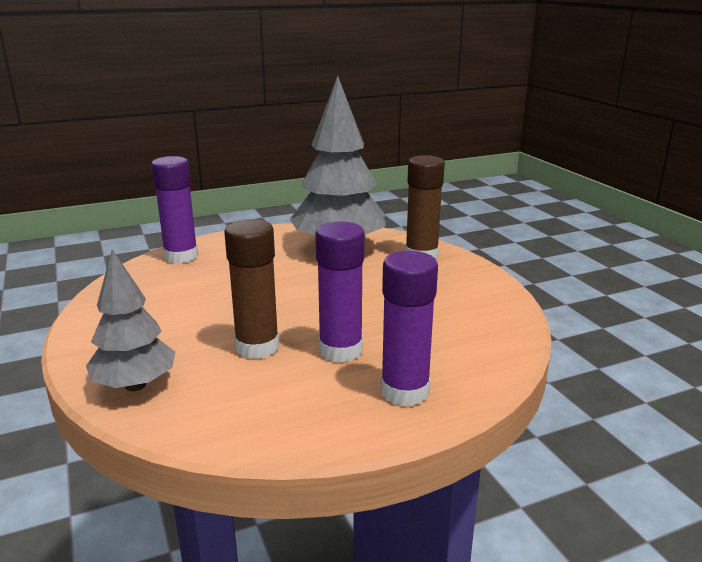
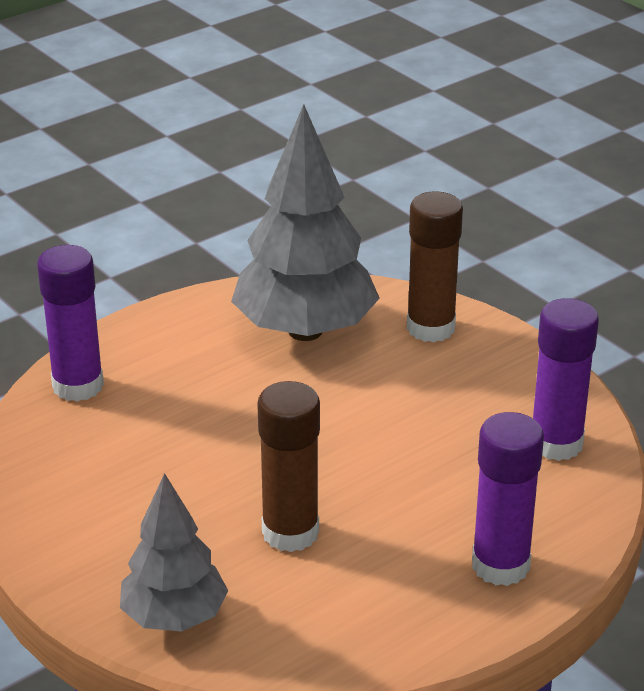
camera: 15 degrees left, 10 degrees up
purple glue stick [315,221,365,362] -> purple glue stick moved to [533,298,599,461]

